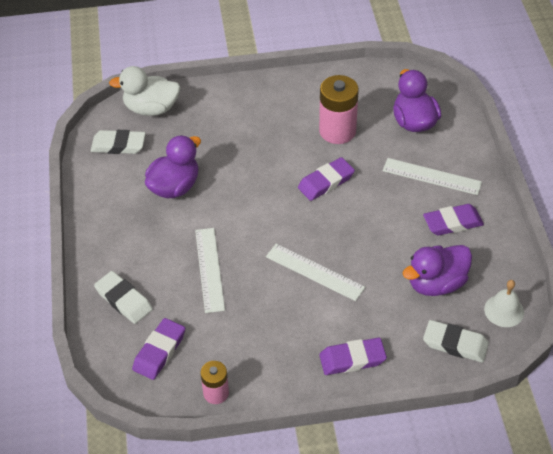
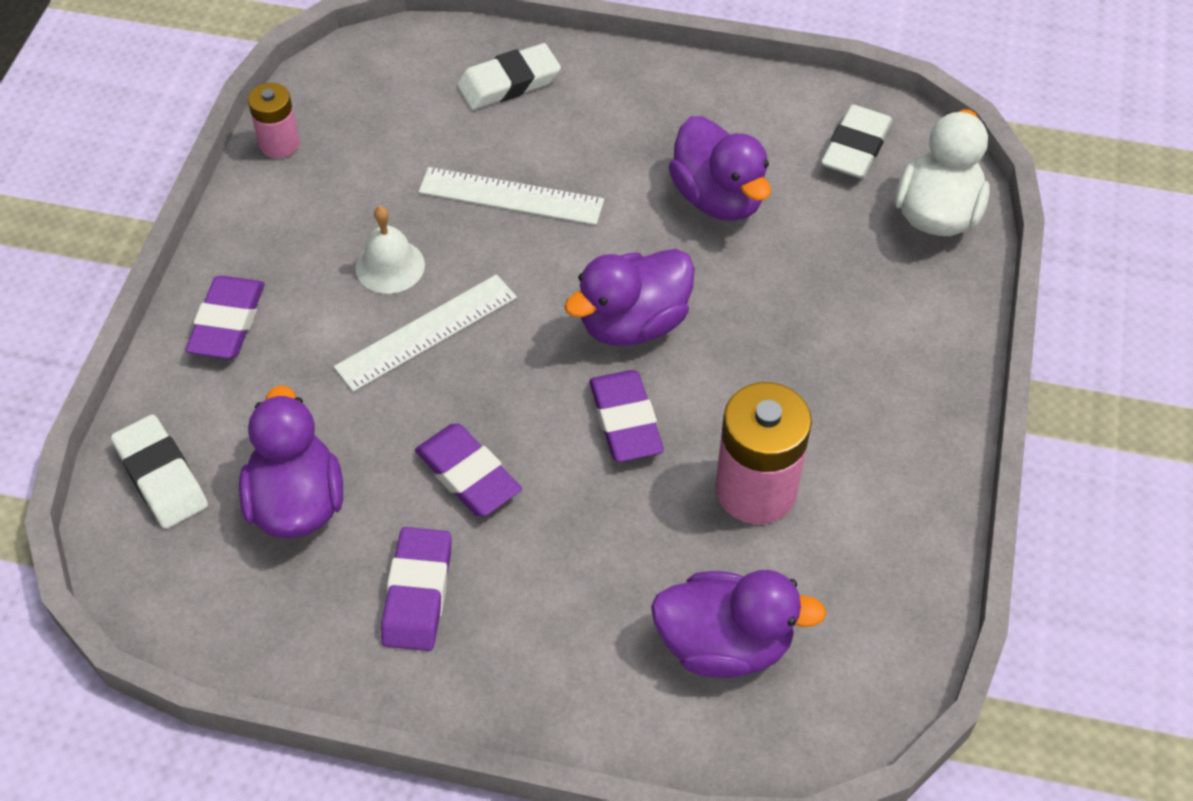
camera: 110 degrees right, 5 degrees up
purple eraser [132,318,185,380] -> purple eraser moved to [415,423,522,517]
white ruler [383,158,482,195] -> none
white eraser [423,320,489,363] -> white eraser turned 75 degrees counterclockwise [111,414,208,529]
white bell [484,280,524,327] -> white bell moved to [355,206,425,294]
none -> purple duck [564,249,695,346]

